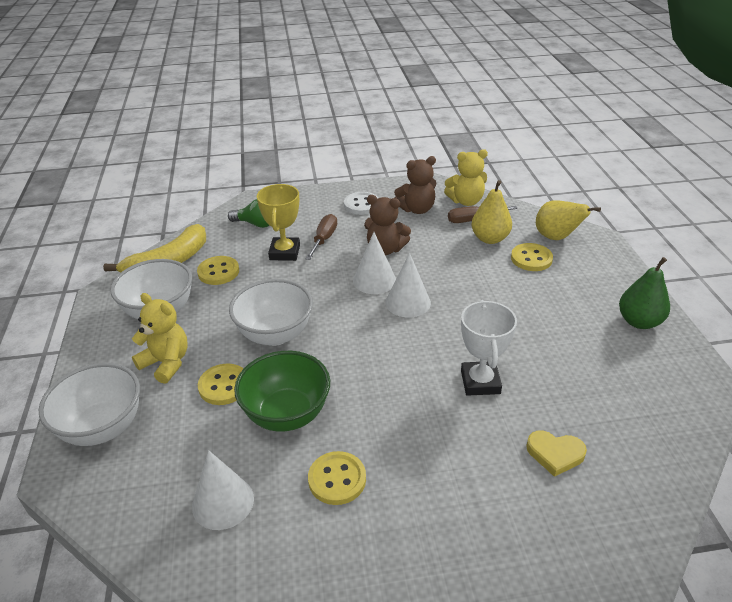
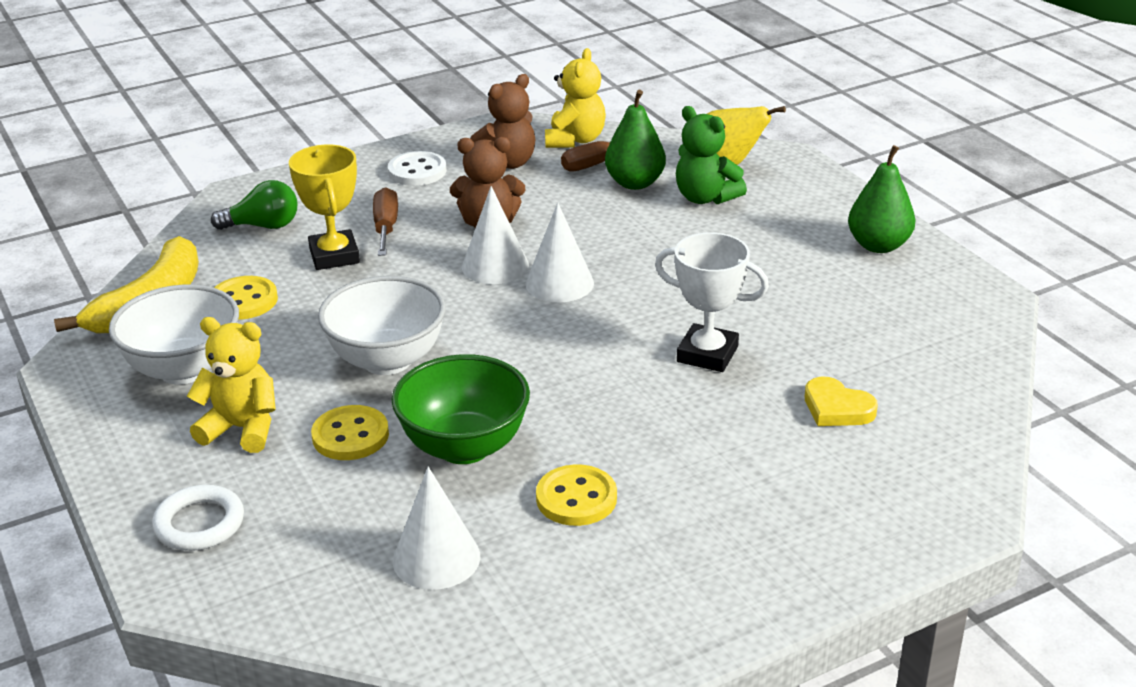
camera: 20 degrees left, 5 degrees down
white bowl [38,363,140,446] -> white ring [152,485,244,551]
yellow teddy bear [444,149,488,206] -> yellow teddy bear turned 45 degrees counterclockwise [545,48,606,148]
white trophy [461,300,517,396] -> white trophy turned 45 degrees counterclockwise [655,232,769,372]
yellow pear [471,180,512,244] -> green pear [605,90,666,190]
yellow button [511,243,553,271] -> green teddy bear [676,106,747,204]
yellow heart [526,431,587,477] -> yellow heart turned 45 degrees clockwise [805,377,878,426]

